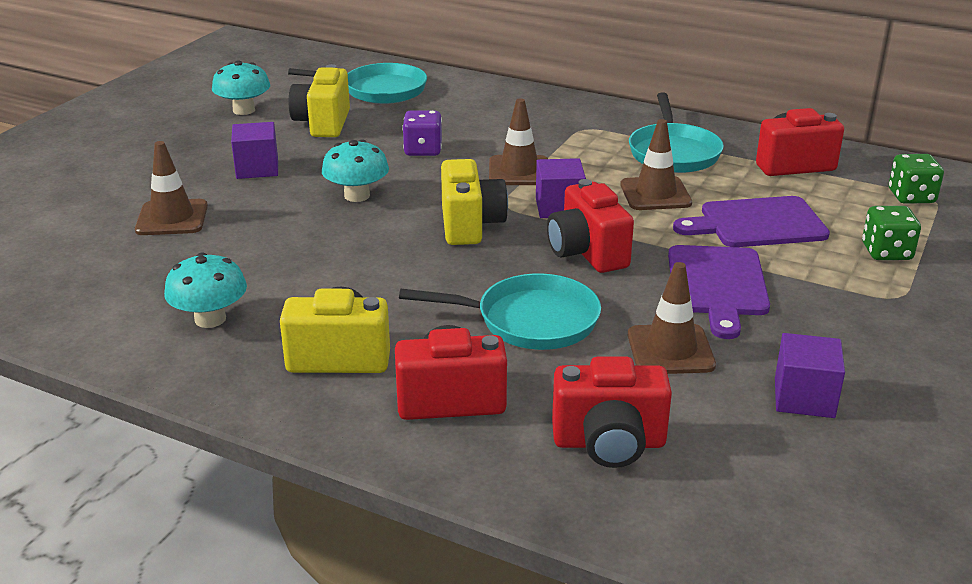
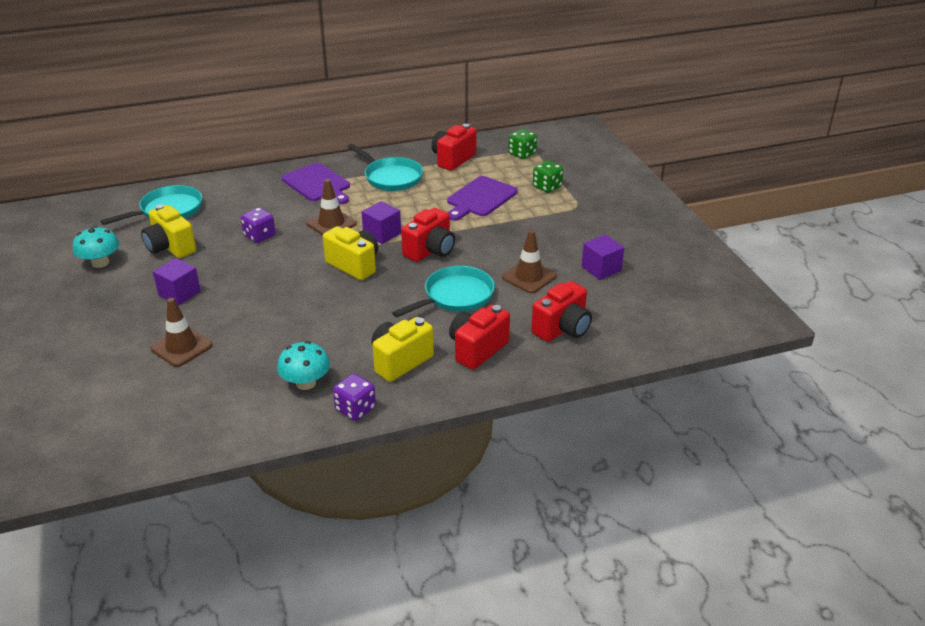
camera: 45 degrees left, 5 degrees up
turquoise mushroom [322,140,389,202] -> none
red camera [547,179,634,273] -> red camera turned 75 degrees counterclockwise [401,208,455,262]
brown traffic cone [620,119,692,210] -> none
purple cutting board [668,245,770,339] -> purple cutting board moved to [281,163,350,204]
none -> purple dice [333,374,376,421]

